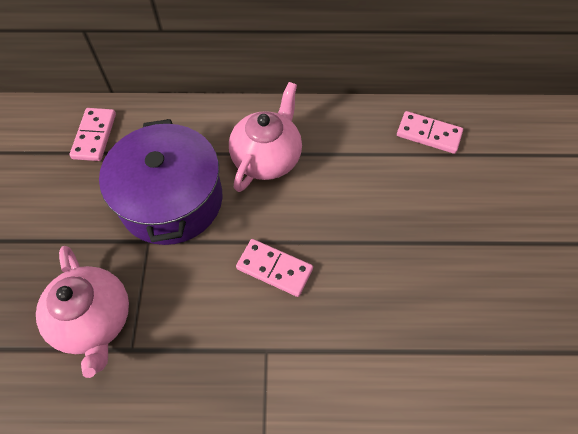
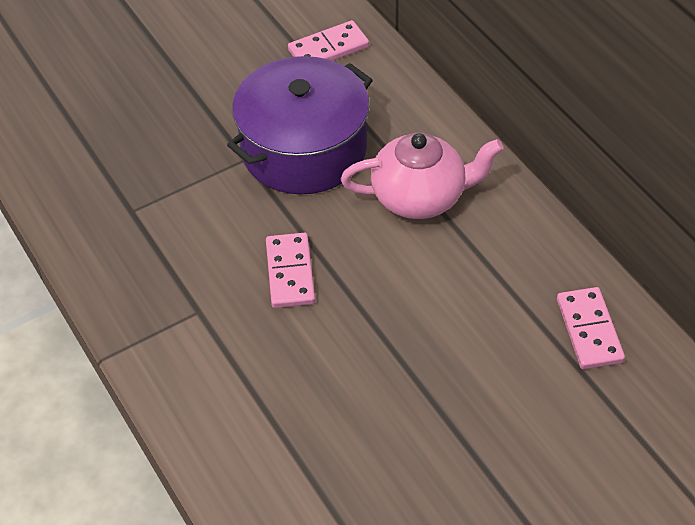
camera: 60 degrees right, 10 degrees down
pink teapot [36,246,129,378] -> none

